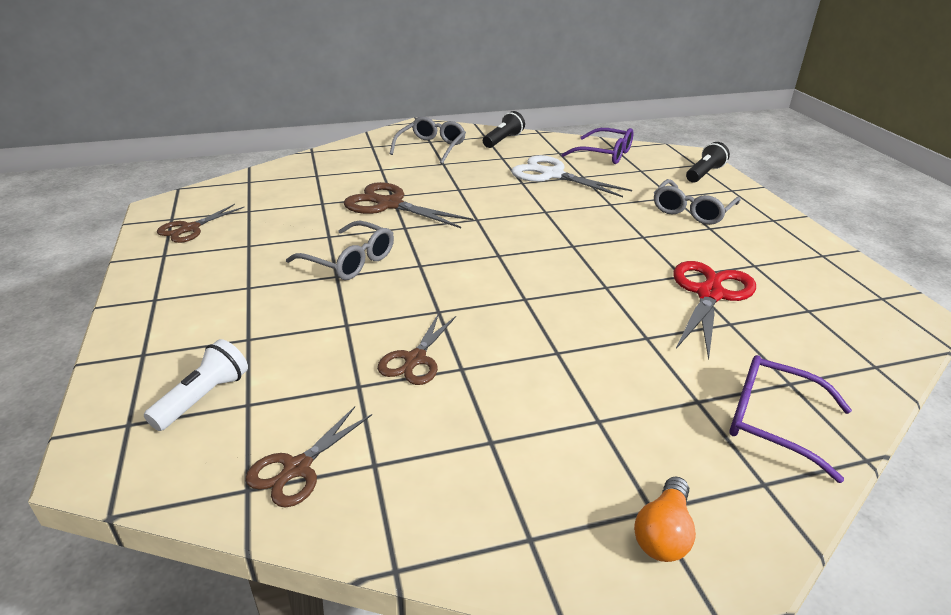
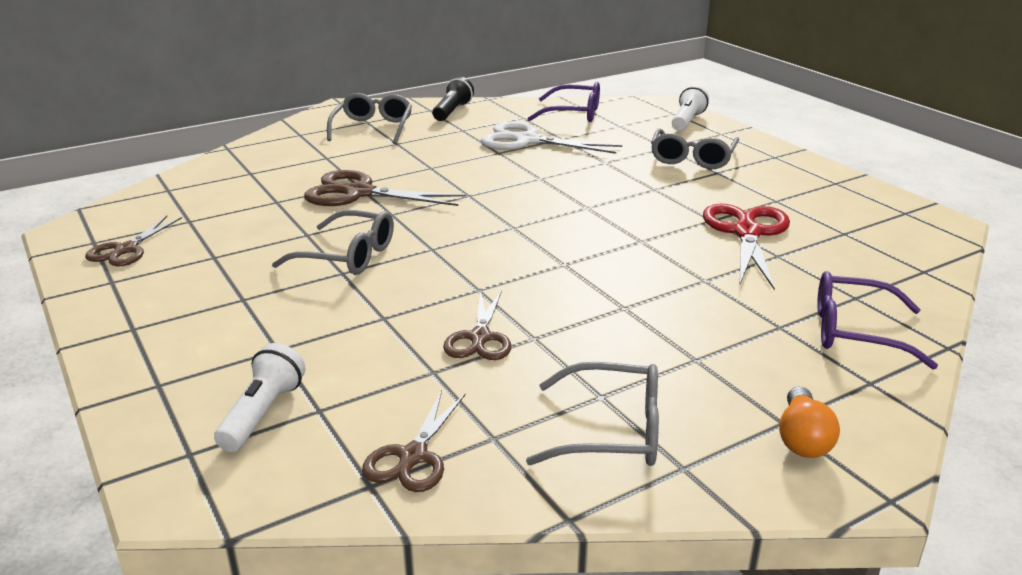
camera: 15 degrees left, 5 degrees down
black flashlight [686,142,730,182] -> white flashlight [672,85,709,131]
none -> grey glasses [526,362,659,466]

